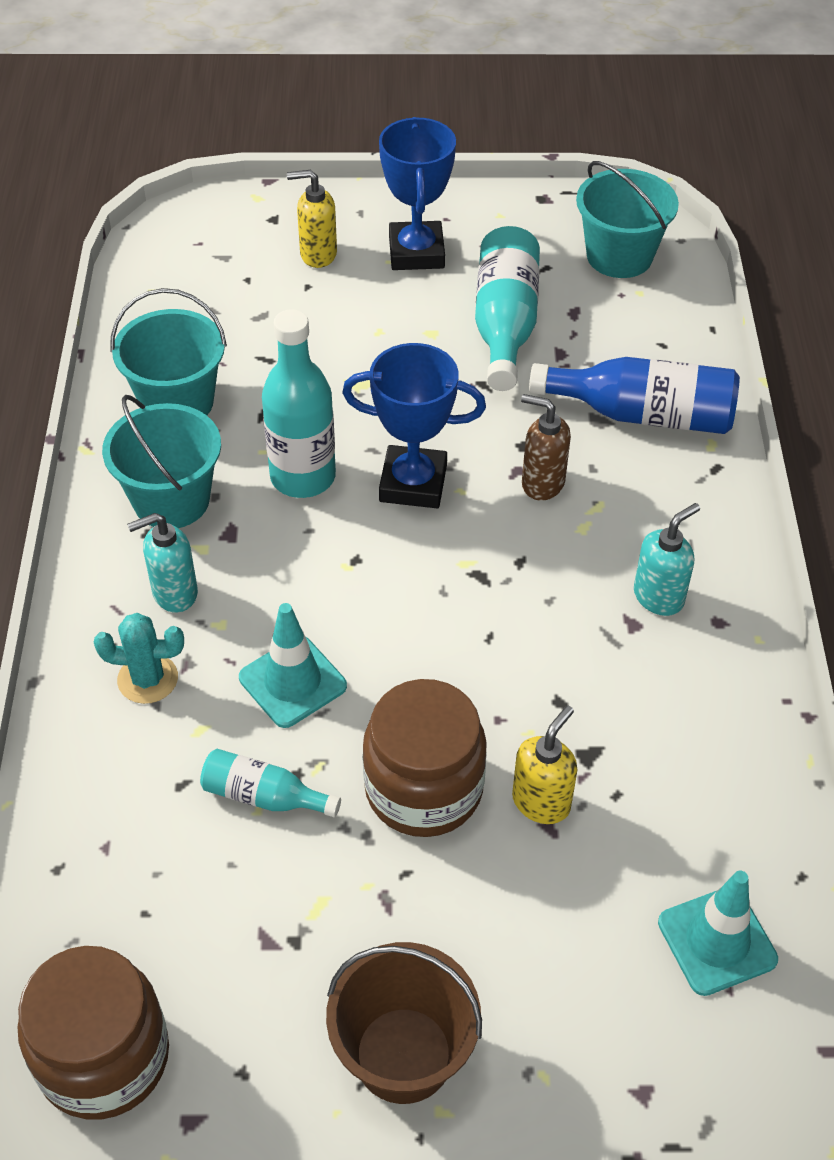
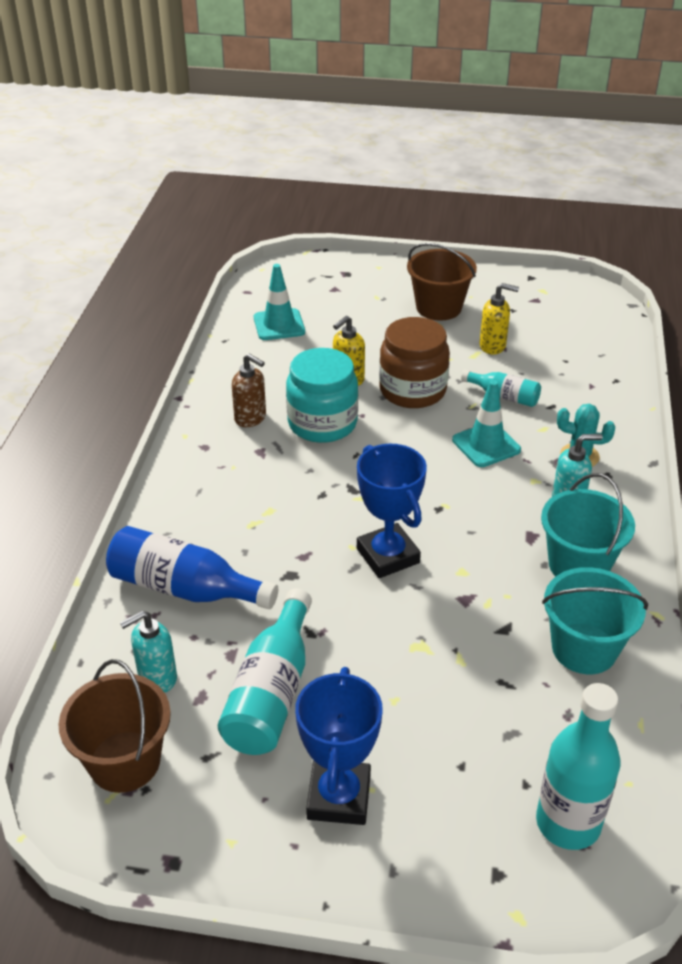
camera: 170 degrees left, 10 degrees down
brown jar [18,946,169,1120] -> none
turquoise bottle [262,309,336,498] -> turquoise bottle moved to [536,683,620,850]
yellow soap dispenser [287,170,337,268] -> yellow soap dispenser moved to [480,283,519,355]
blue trophy [342,343,486,508] -> blue trophy turned 45 degrees clockwise [357,444,427,578]
brown soap dispenser [521,394,571,501] -> brown soap dispenser moved to [232,354,266,427]
turquoise bucket [576,161,679,278] -> brown bucket [59,659,171,793]
turquoise soap dispenser [634,503,700,616] -> turquoise soap dispenser moved to [120,610,177,693]
none -> turquoise jar [286,348,358,443]

